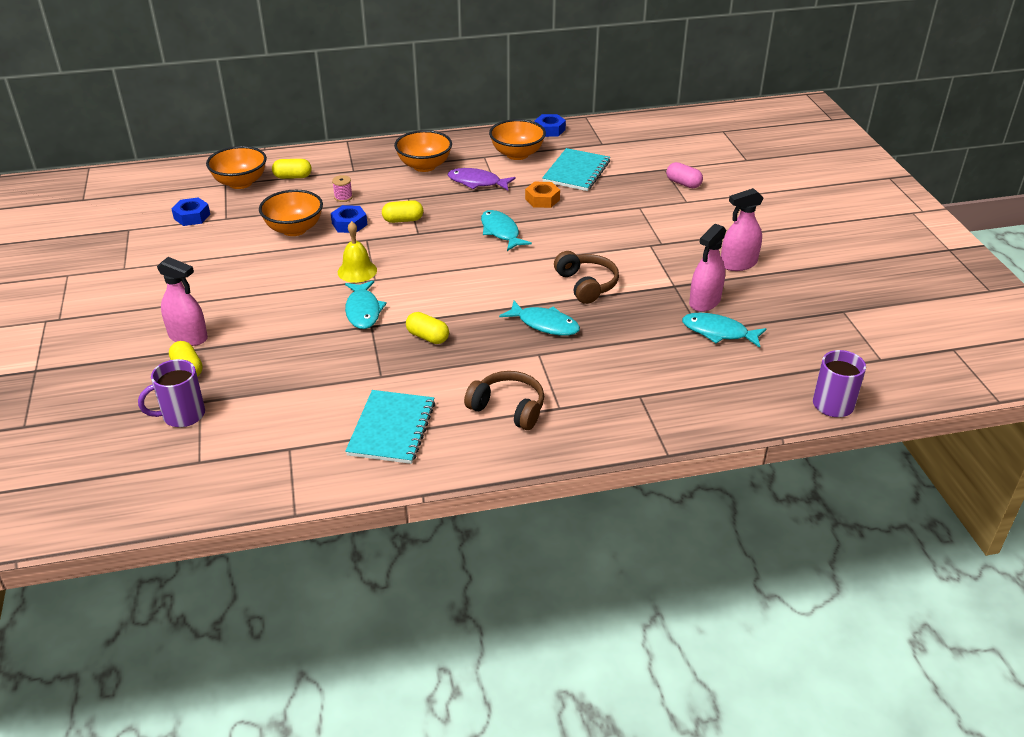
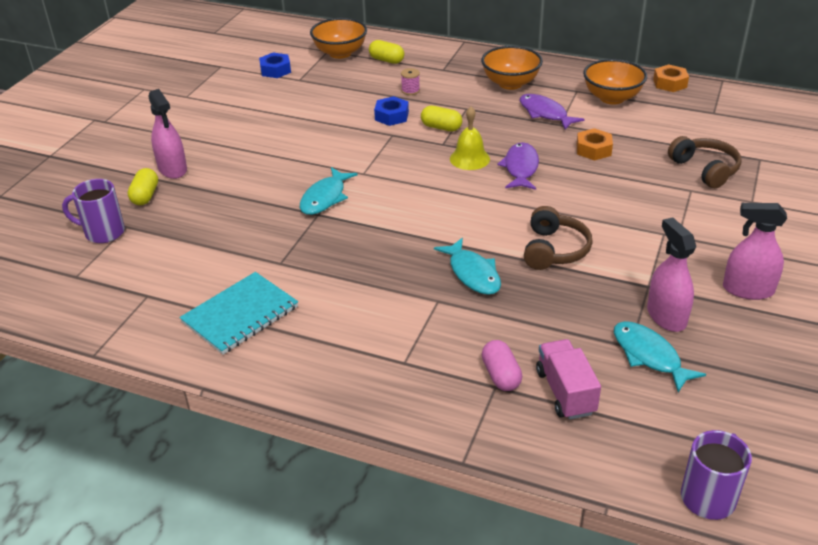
camera: 35 degrees right, 0 degrees up
orange bowl [259,190,323,236] -> none
yellow bell [338,221,377,283] -> yellow bell moved to [450,107,490,170]
yellow capsule [406,312,449,344] -> none
brown headphones [464,371,544,430] -> brown headphones moved to [668,136,742,188]
turquoise fish [481,210,532,251] -> purple fish [497,142,539,190]
blue nut [534,114,566,137] -> orange nut [653,64,689,92]
turquoise notebook [542,148,610,191] -> none
pink capsule [666,162,703,188] -> pink capsule moved to [482,340,522,391]
pink spray bottle [689,224,726,312] -> pink spray bottle turned 90 degrees clockwise [647,217,696,332]
none -> pink truck [536,339,601,420]

